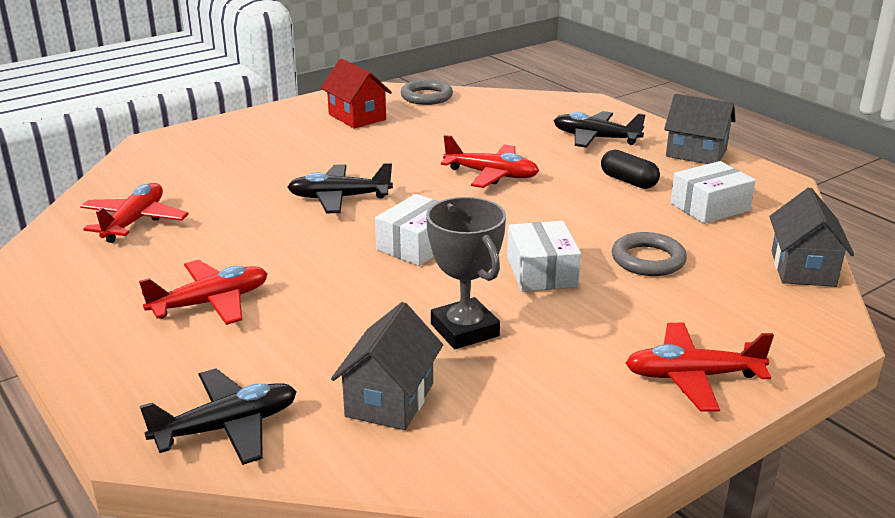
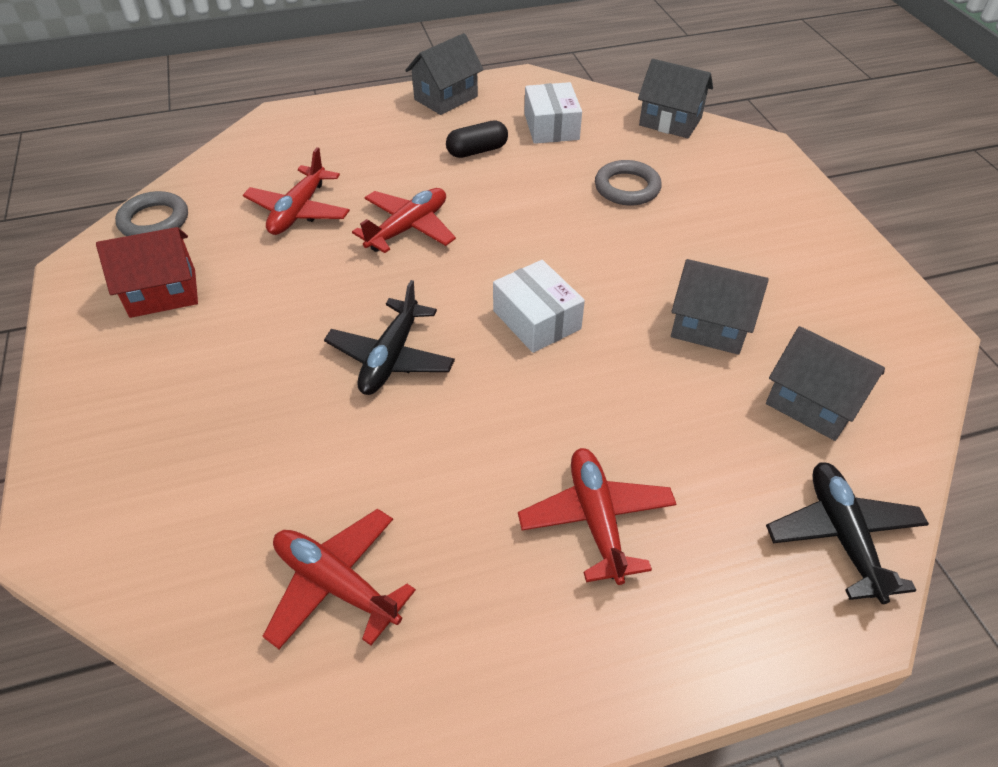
camera: 70 degrees left, 20 degrees up
grey trophy [426,197,506,349] -> grey house [671,259,769,355]
white box [507,221,581,292] -> none
black plane [554,111,646,148] -> none
red plane [626,323,774,412] -> red plane moved to [243,147,350,235]

